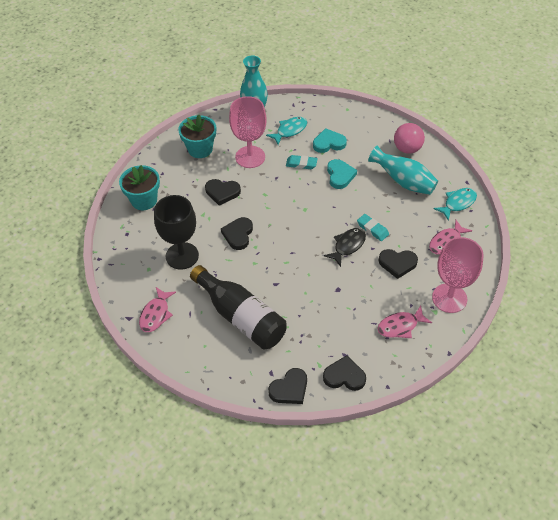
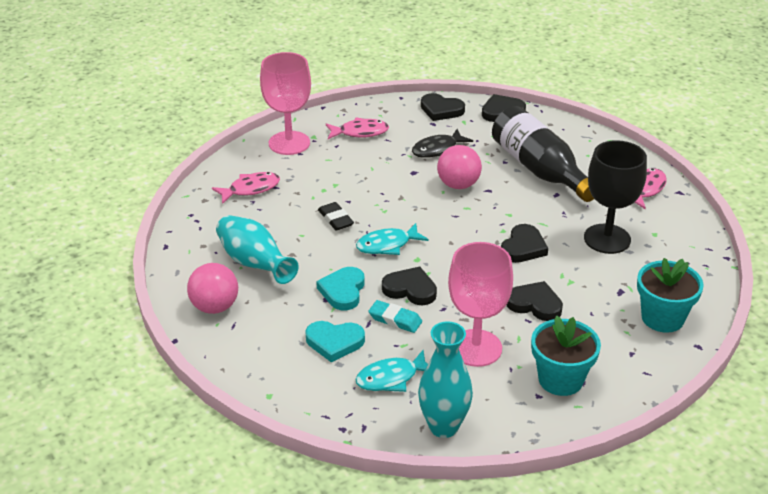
camera: 165 degrees left, 15 degrees down
black fish [324,228,366,267] -> black fish moved to [412,129,473,158]
turquoise eraser [357,214,389,241] -> black eraser [318,202,354,230]
black heart [378,249,418,279] -> black heart moved to [382,267,437,305]
turquoise fish [433,188,477,221] -> turquoise fish moved to [356,223,429,255]
none -> pink ball [437,145,482,189]

